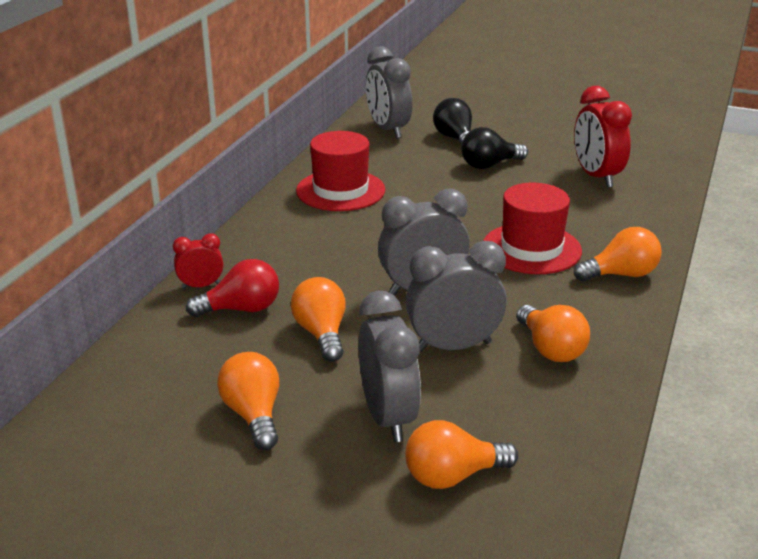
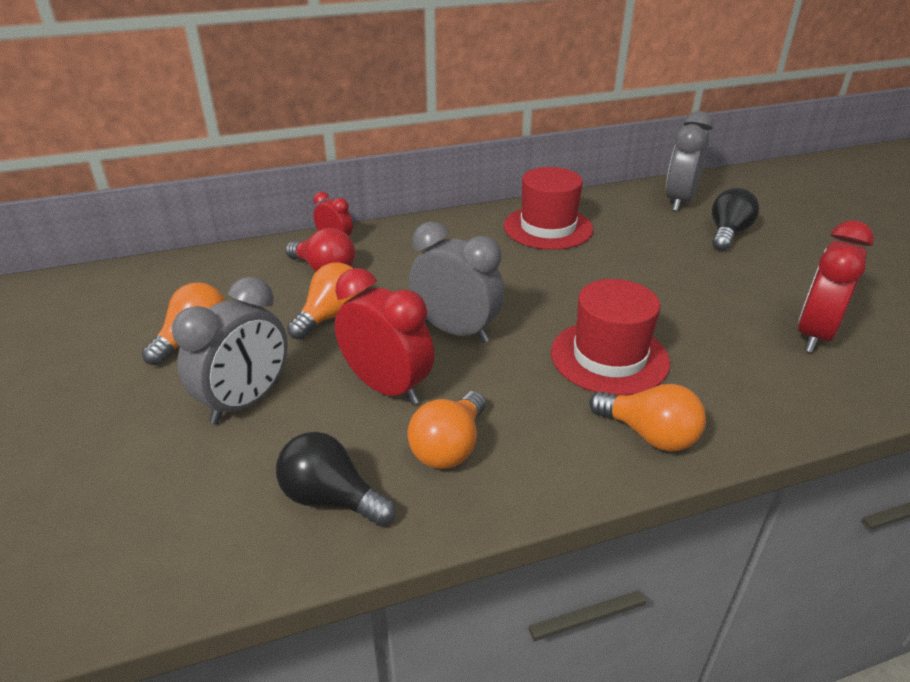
camera: 50 degrees right, 5 degrees up
grey clock [405,241,507,352] -> red clock [335,268,434,405]
orange light bulb [405,420,518,489] -> none
black light bulb [461,127,528,169] -> black light bulb moved to [276,432,396,526]

